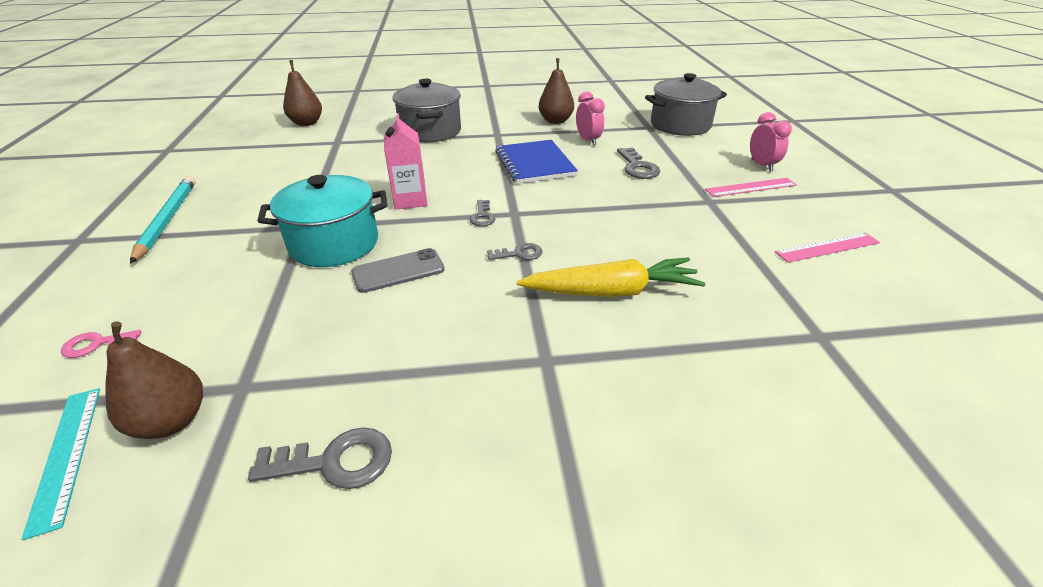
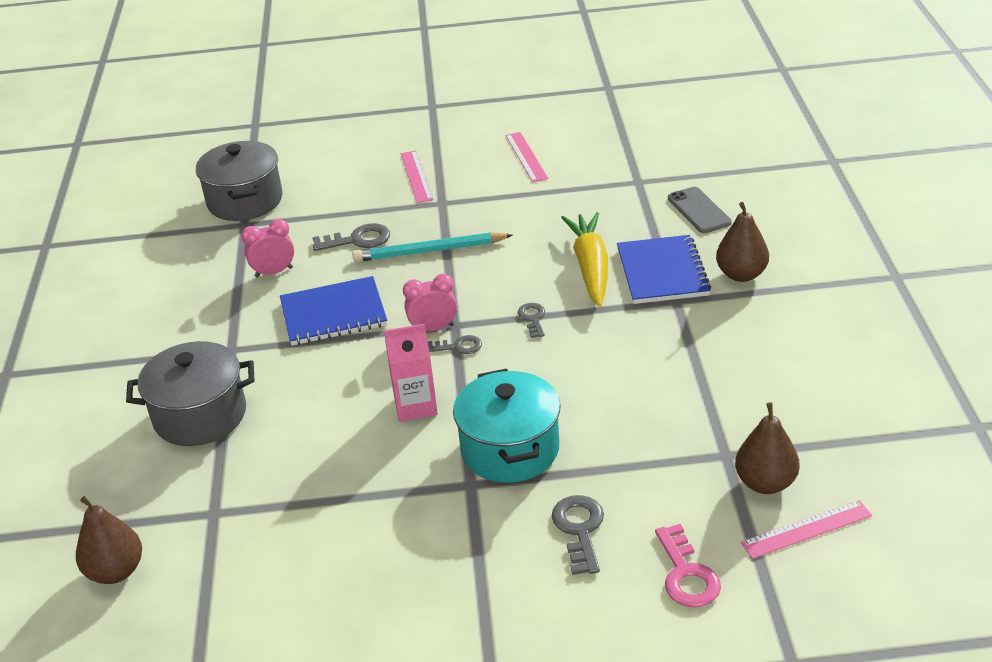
camera: 85 degrees left, 0 degrees up
turquoise ruler [22,388,100,540] -> pink ruler [741,500,872,559]
pink key [61,330,141,358] -> pink key [655,524,721,608], size x1.58
turquoise pencil [130,176,196,264] -> turquoise pencil moved to [352,232,513,262]
grey key [248,427,392,489] -> grey key moved to [552,495,604,575]
grey phone [351,248,445,293] -> grey phone moved to [668,187,732,233]
brown pear [539,58,574,124] -> brown pear moved to [716,202,769,282]
pink clock [750,112,792,171] -> pink clock moved to [403,274,457,331]
none -> blue notebook [617,235,711,304]

